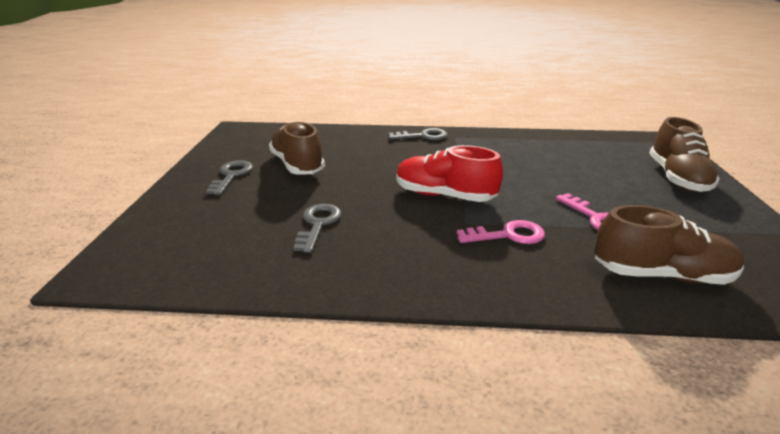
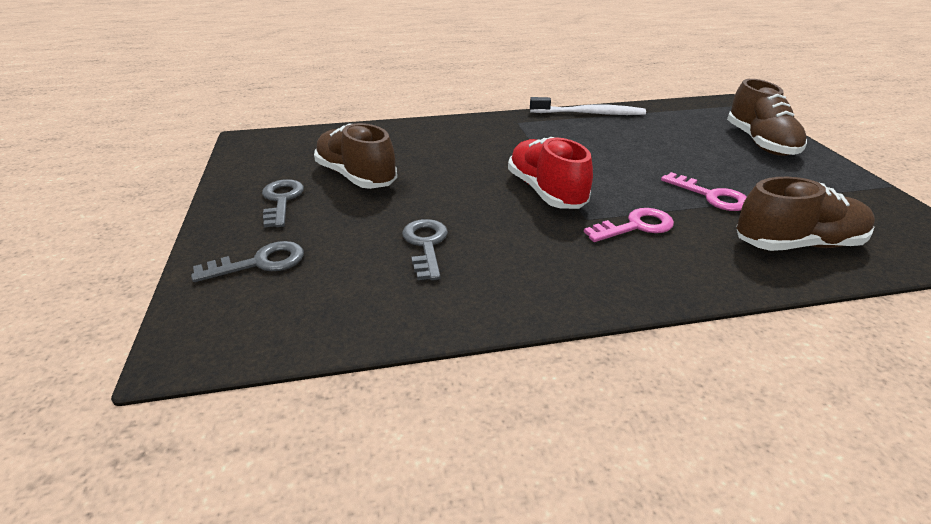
camera: 15 degrees left, 5 degrees up
grey key [388,128,448,140] -> grey key moved to [191,241,304,282]
red shoe [396,145,503,202] -> red shoe turned 60 degrees clockwise [508,137,593,209]
none -> white toothbrush [530,97,646,115]

